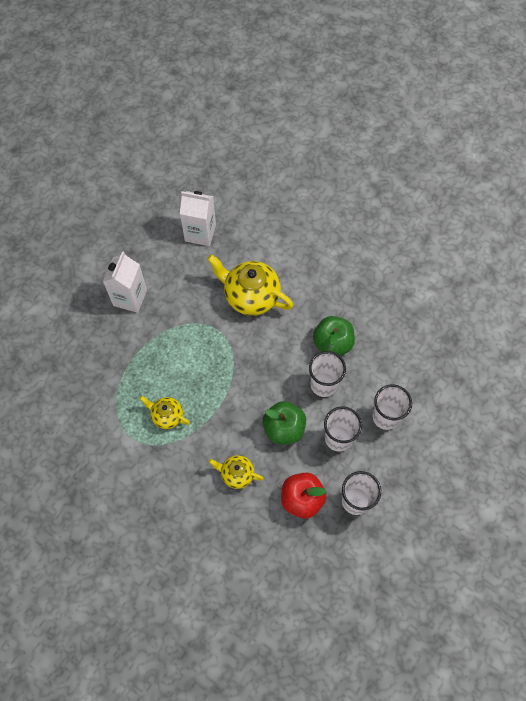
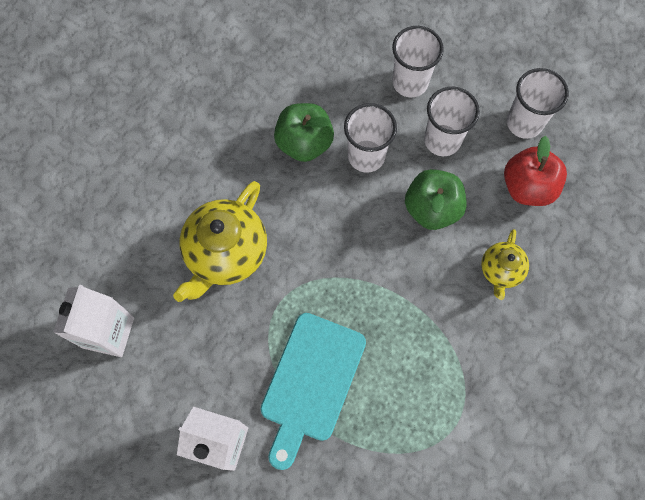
camera: 90 degrees left, 5 degrees up
yellow teapot [140,396,190,429] -> none
none -> turquoise cutting board [261,313,366,470]

